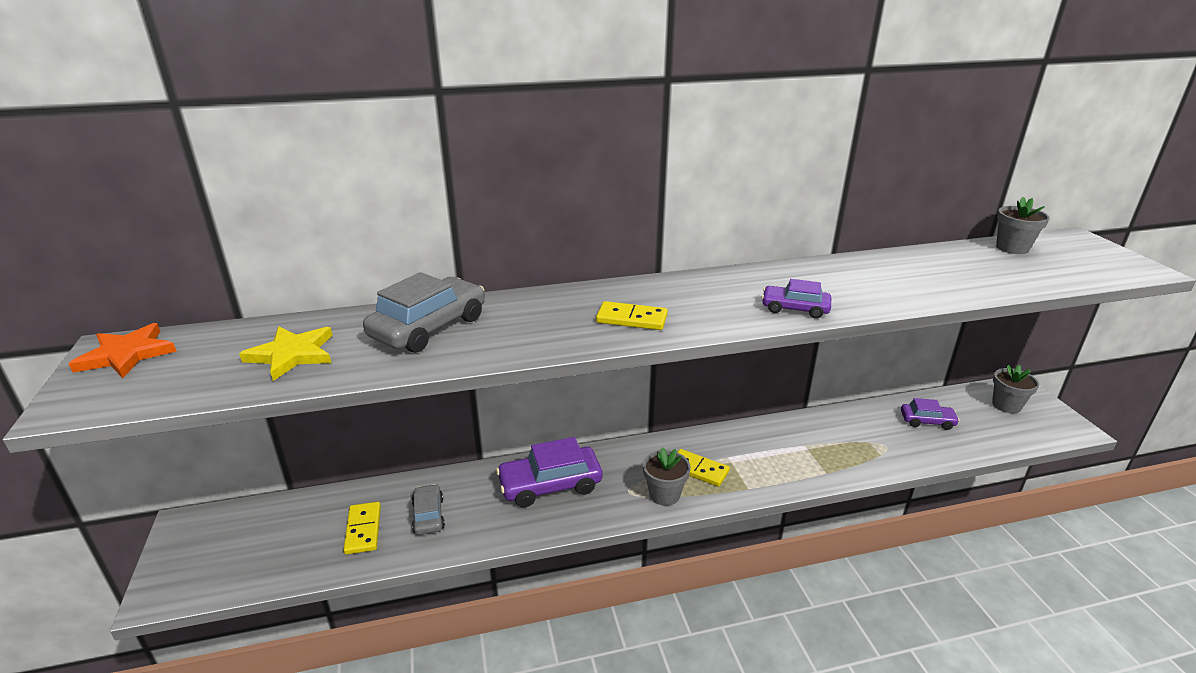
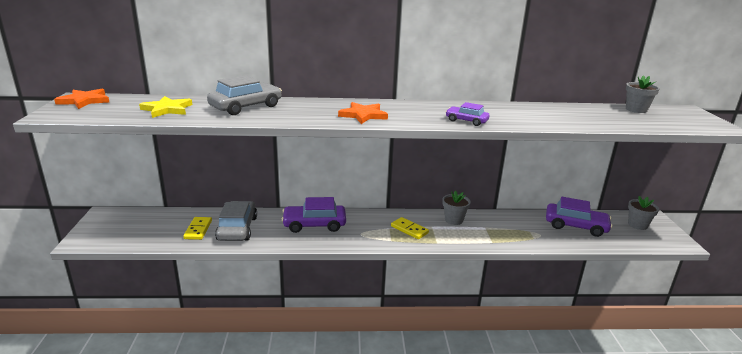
camera: 10 degrees right, 5 degrees down
grey car [412,484,445,535] -> grey car [215,201,257,241], size x1.74
yellow domino [596,301,668,330] -> orange star [338,102,388,124]
grey flower pot [643,447,691,506] -> grey flower pot moved to [442,191,470,225]
purple car [901,398,960,430] -> purple car [546,197,613,237], size x1.74

